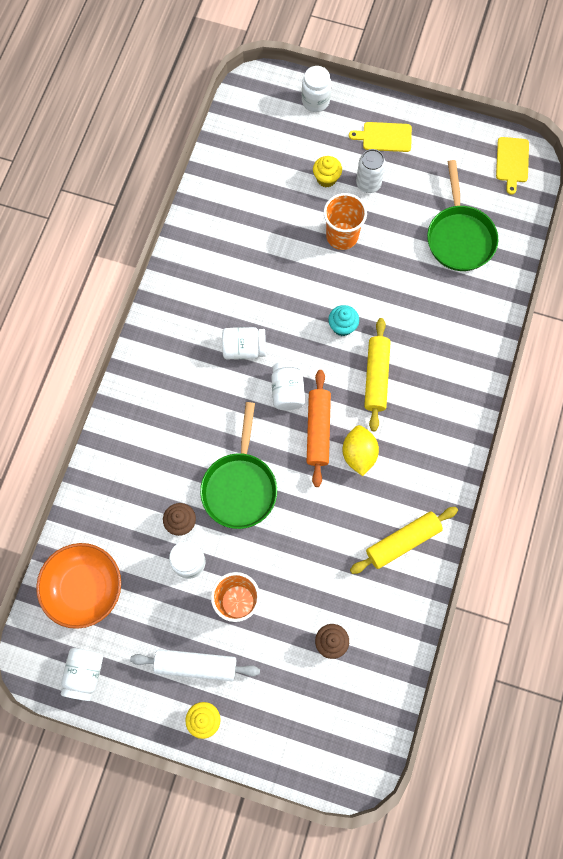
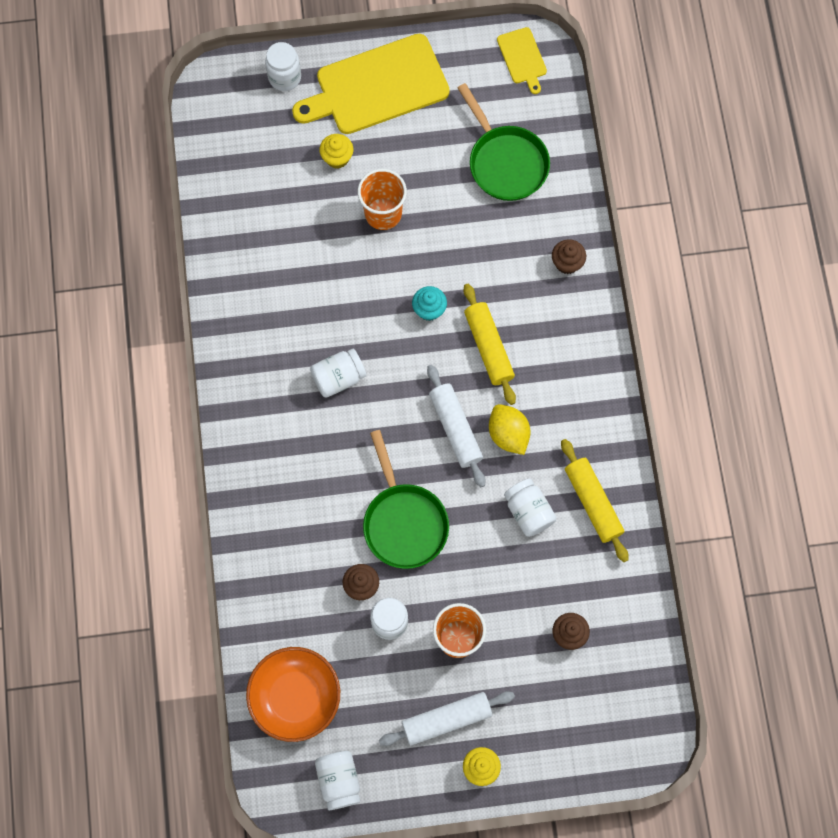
camera: 25 degrees left, 0 degrees up
white jar [271,361,305,410] -> white jar moved to [504,479,557,537]
orange rolling pin [307,370,331,487] -> white rolling pin [427,365,486,487]
yellow cutting board [349,122,412,152] -> yellow cutting board [292,34,450,134], size x2.13
yellow rolling pin [350,507,458,574] -> yellow rolling pin turned 60 degrees counterclockwise [561,439,629,562]
white can [356,149,386,193] -> none
none -> brown cupcake [552,239,586,274]

